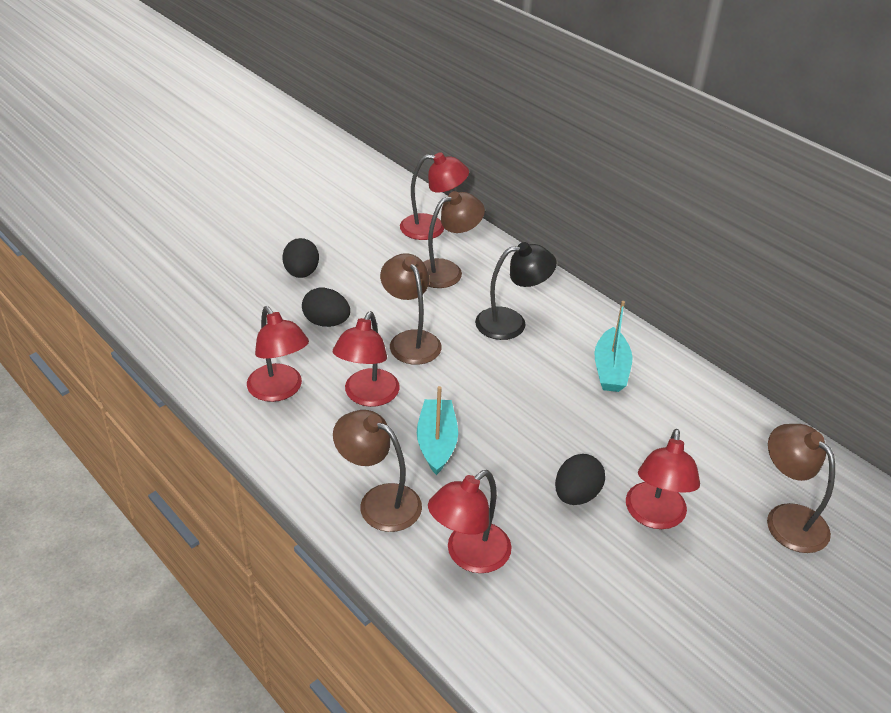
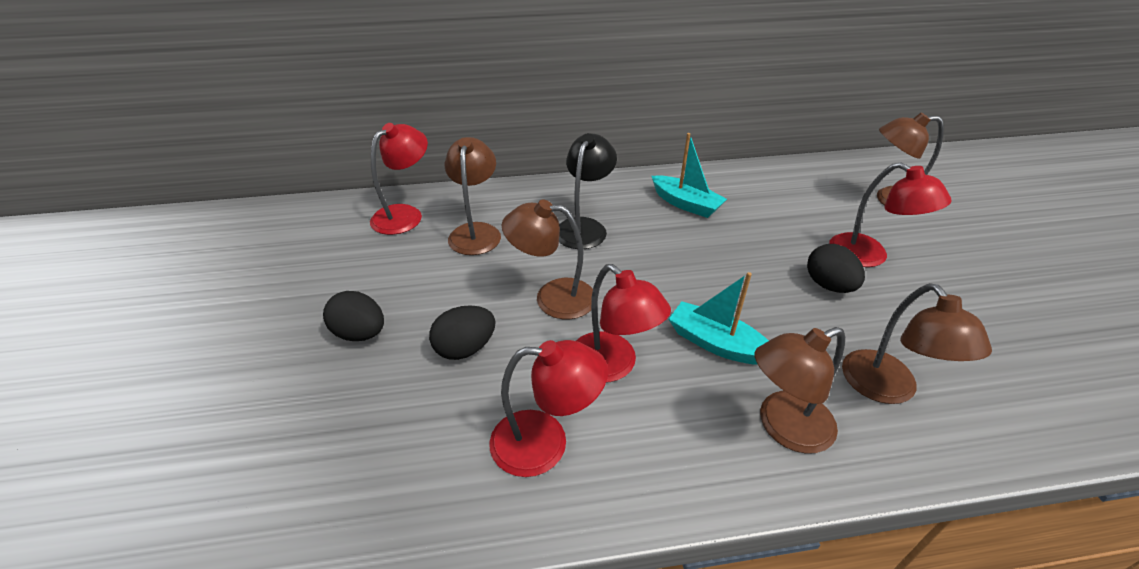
camera: 55 degrees left, 0 degrees up
red lamp [428,470,512,573] -> brown lamp [842,283,992,404]

